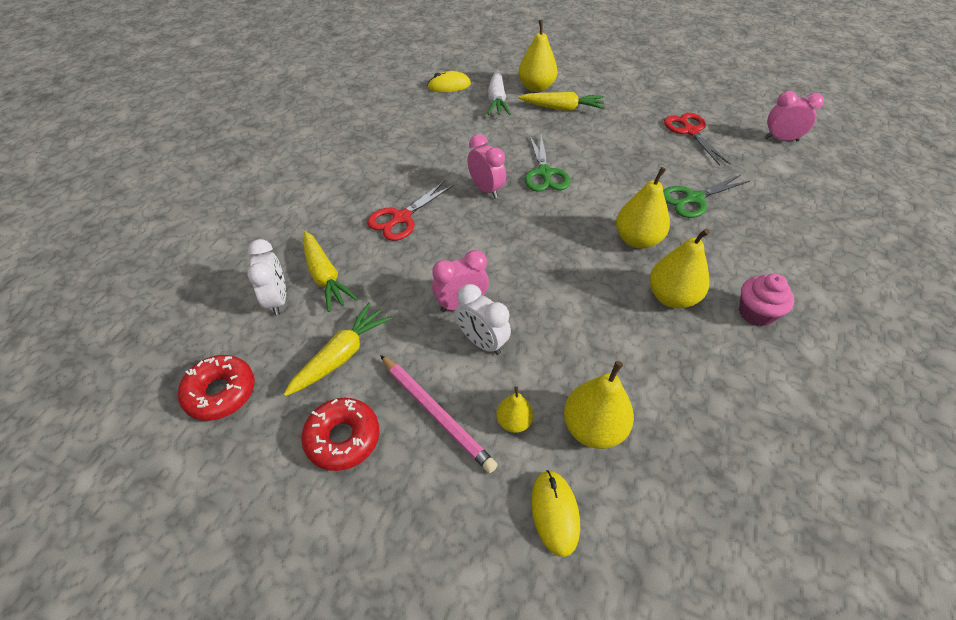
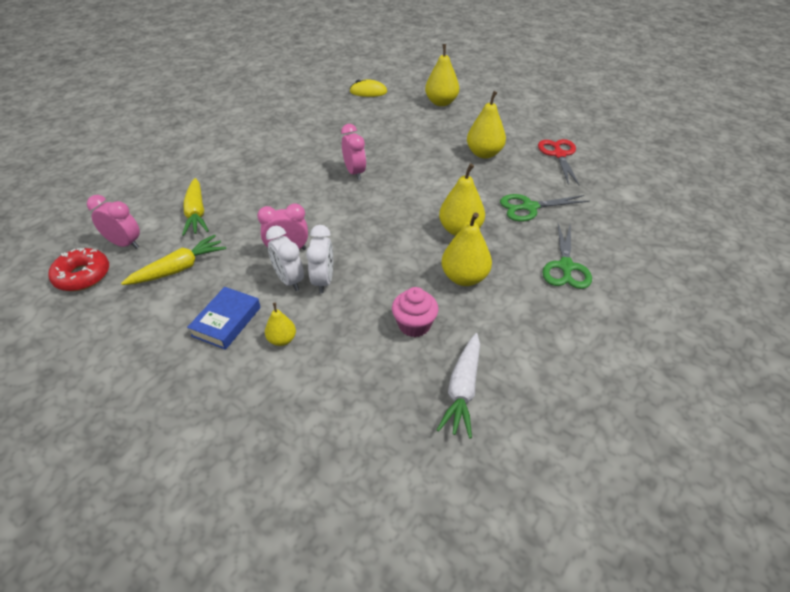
camera: 15 degrees right, 5 degrees down
white clock [248,239,286,316] -> white clock moved to [306,225,333,293]
red donut [301,398,379,471] -> none
red scissors [367,180,454,241] -> none
pink pencil [380,355,498,473] -> blue book [187,287,261,350]
white carrot [488,69,510,115] -> white carrot moved to [437,333,480,439]
yellow carrot [519,92,605,111] -> none
green scissors [525,135,570,192] -> green scissors moved to [542,223,592,289]
yellow mouse [531,470,580,557] -> none
yellow pear [564,361,634,449] -> yellow pear moved to [467,91,506,159]
pink cupcake [739,273,794,327] -> pink cupcake moved to [392,287,438,337]
pink clock [765,91,824,141] -> pink clock moved to [87,195,140,249]

